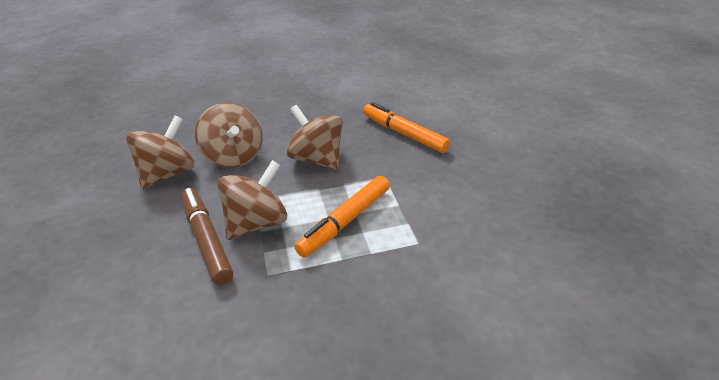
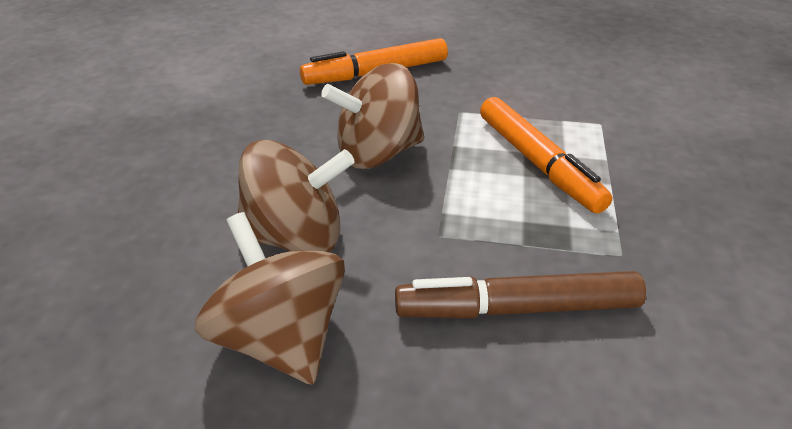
camera: 65 degrees left, 0 degrees up
brown spinning top [217,160,287,240] -> none

